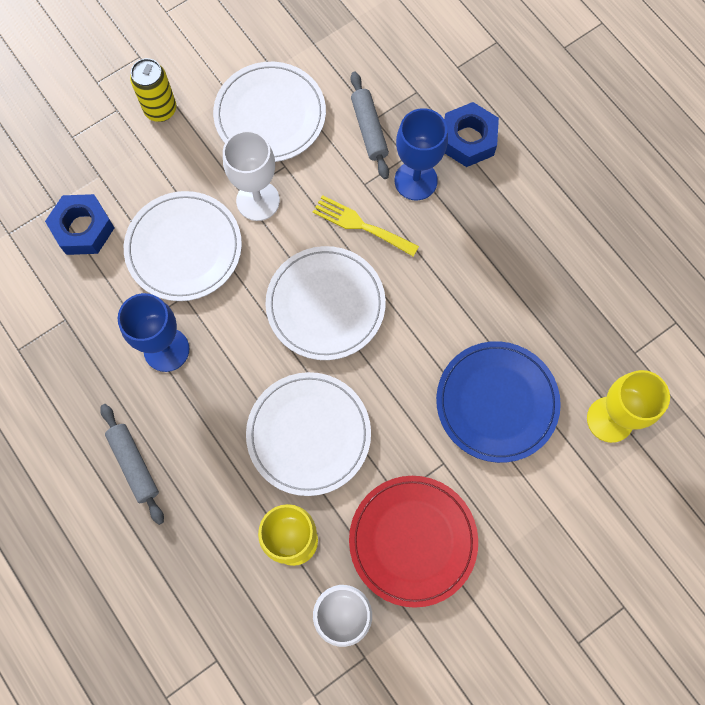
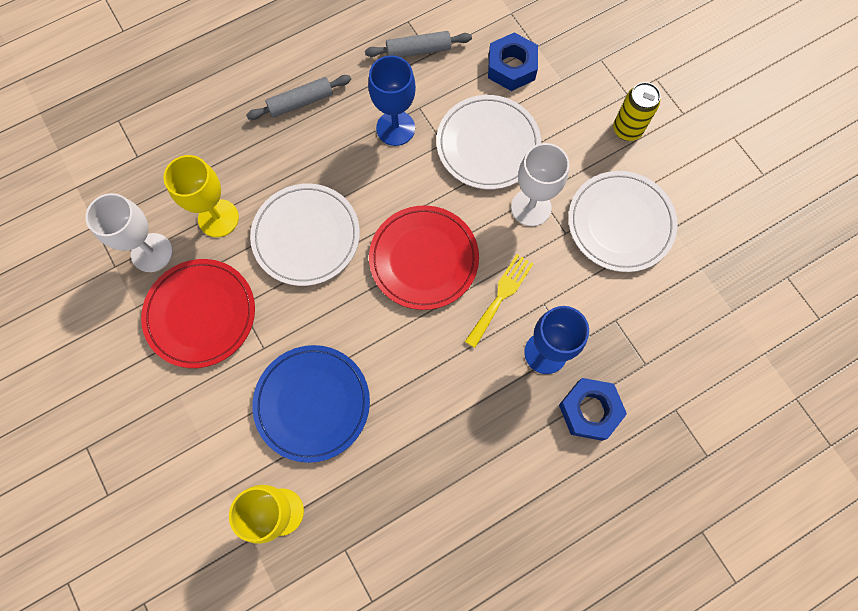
camera: 95 degrees right, 0 degrees up
white plate [265,246,386,360] -> red plate [369,205,479,310]
grey rolling pin [351,72,389,179] -> grey rolling pin moved to [365,31,472,57]

